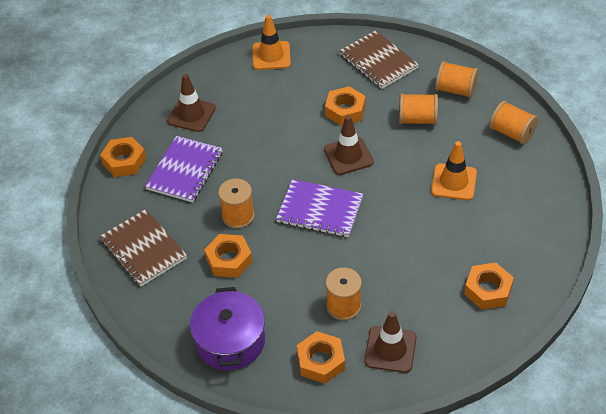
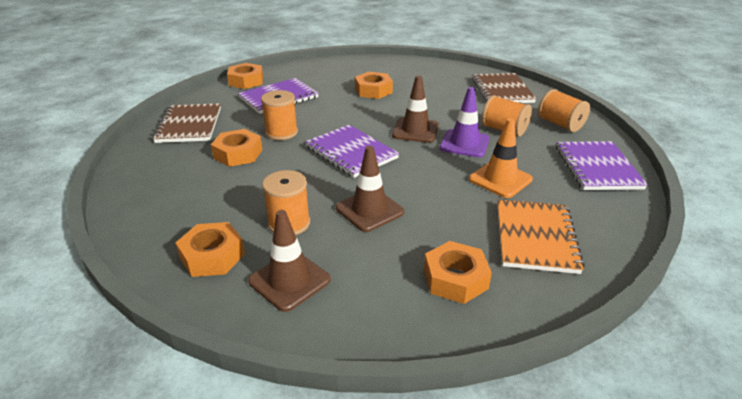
camera: 30 degrees right, 15 degrees down
brown traffic cone [167,74,216,132] -> brown traffic cone moved to [336,146,404,232]
purple pot [190,287,265,370] -> none
orange traffic cone [252,15,291,70] -> none
orange nut [325,86,365,126] -> orange nut moved to [355,72,393,99]
orange spool [490,101,538,144] -> purple notebook [556,141,648,190]
none -> purple traffic cone [440,87,489,157]
none -> orange notebook [497,199,585,274]

